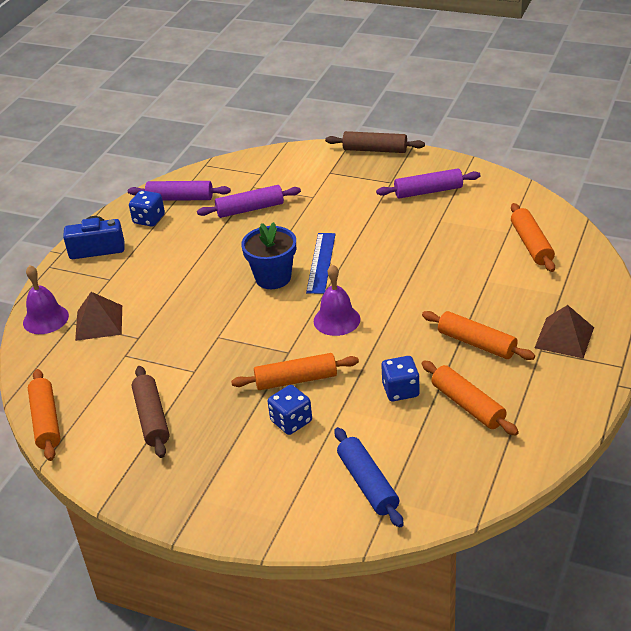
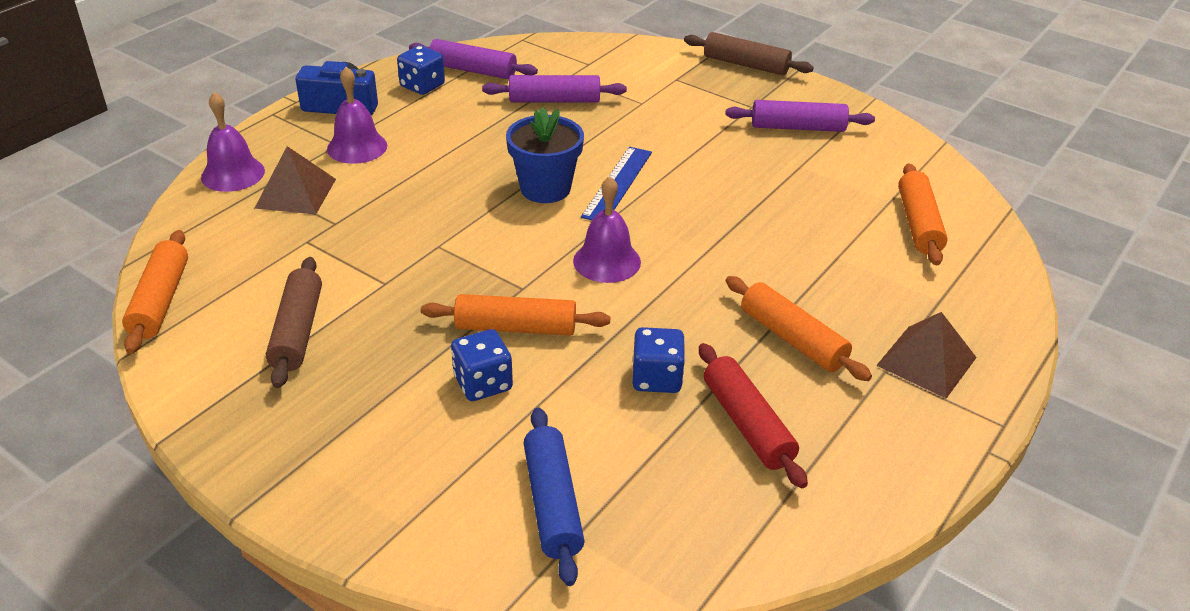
camera: 10 degrees right, 0 degrees up
orange rolling pin [422,360,519,436] -> red rolling pin [699,343,808,488]
none -> purple bell [327,67,387,164]

